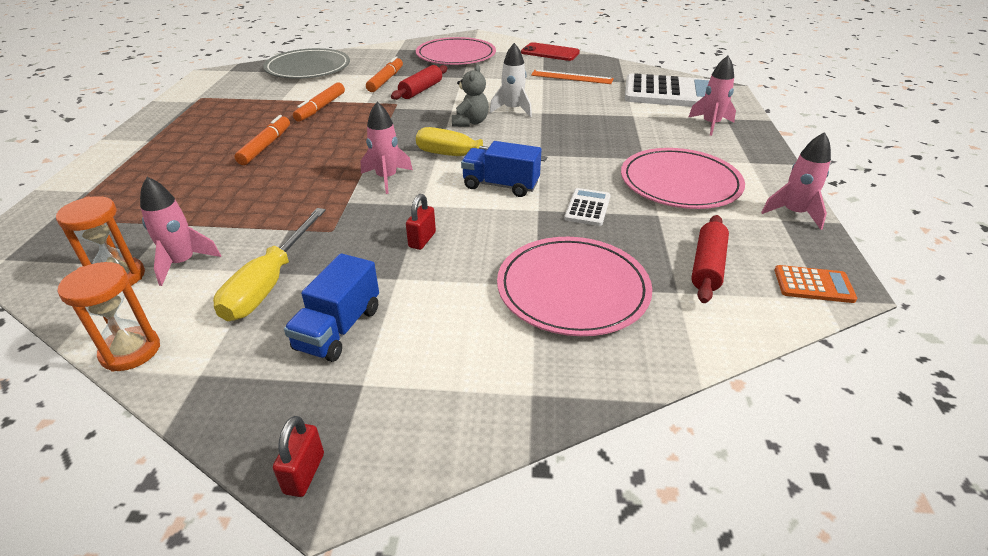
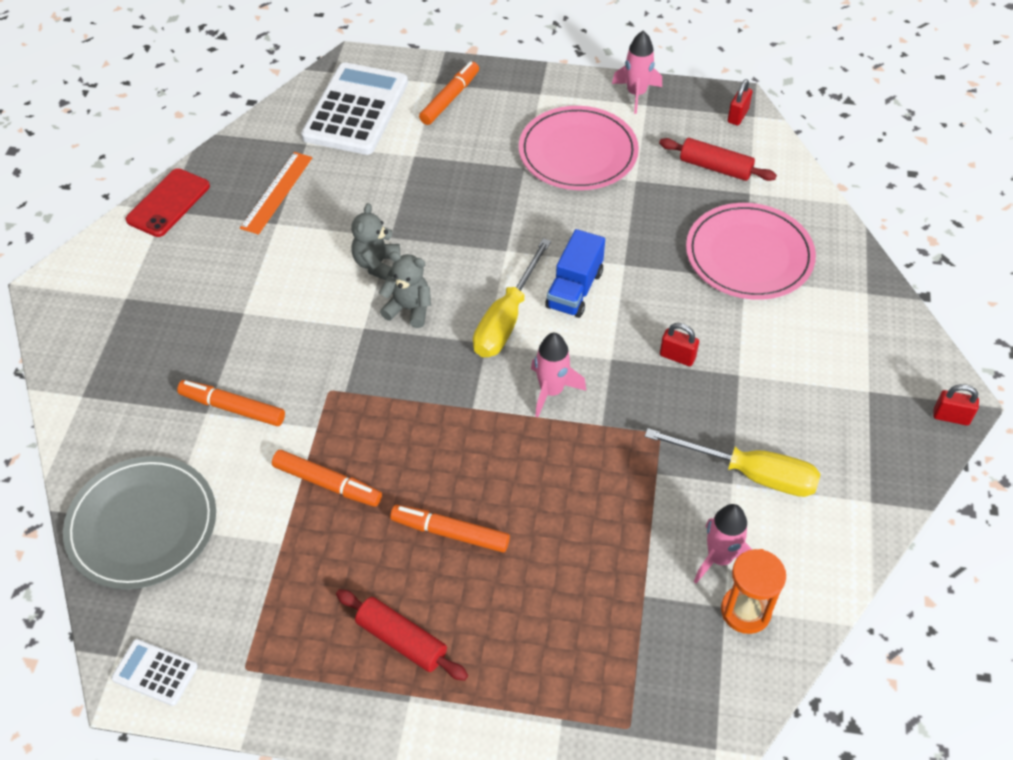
camera: 85 degrees left, 15 degrees up
orange hourglass [57,262,160,372] -> none
blue truck [284,253,379,362] -> none
red rolling pin [391,65,447,100] -> red rolling pin moved to [336,589,468,681]
pink plate [416,37,496,65] -> none
white rocket [489,43,532,117] -> grey teddy bear [351,203,400,280]
white calculator [564,188,611,226] -> white calculator moved to [111,639,198,706]
pink rocket [688,56,736,136] -> orange marker [419,61,479,125]
orange calculator [775,265,857,303] -> red padlock [727,79,753,126]

